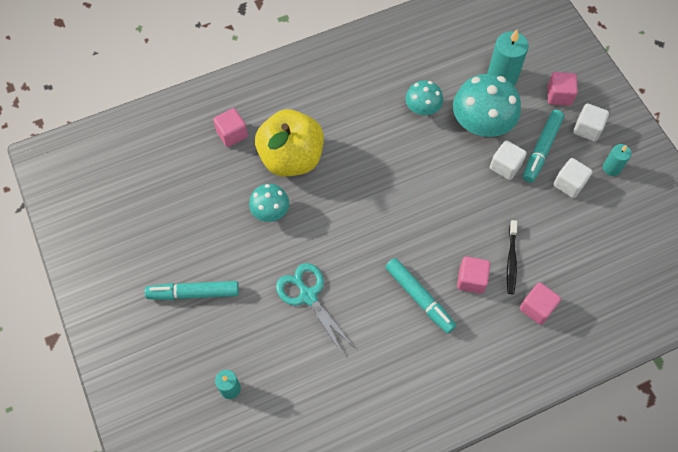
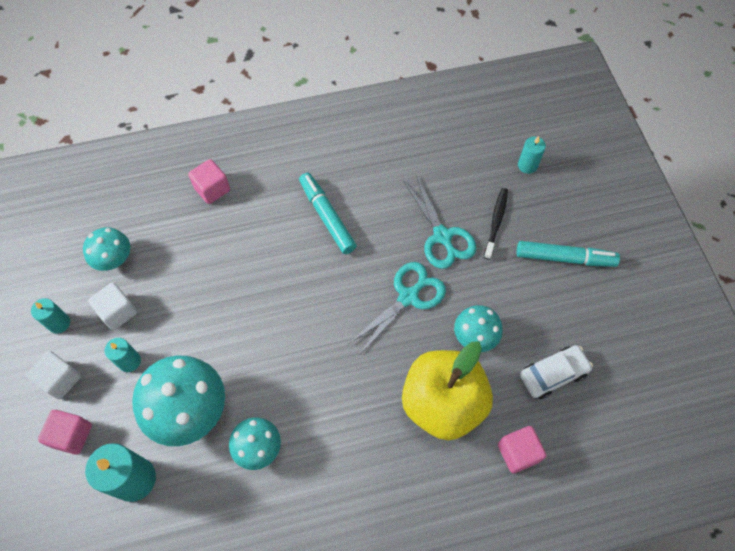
camera: 170 degrees left, 0 degrees up
pink cube [457,257,490,294] -> none
white cube [490,140,527,180] -> none
black toothbrush [507,220,517,294] -> black toothbrush moved to [484,188,508,260]
turquoise marker [523,110,564,183] -> turquoise candle [104,338,141,372]
none -> turquoise mushroom [83,227,130,271]
none -> turquoise scissors [349,262,446,354]
none -> white car [520,345,593,399]

